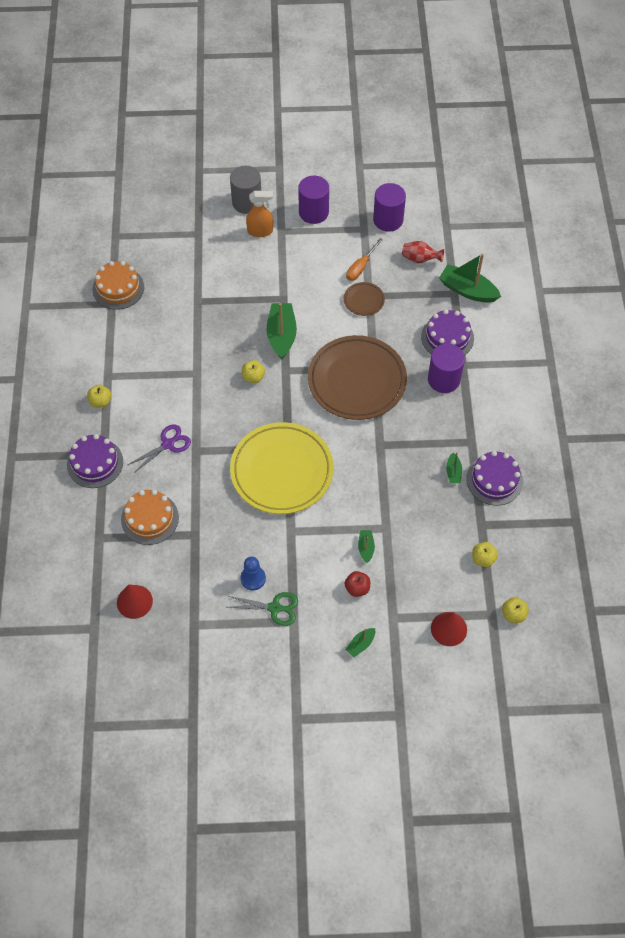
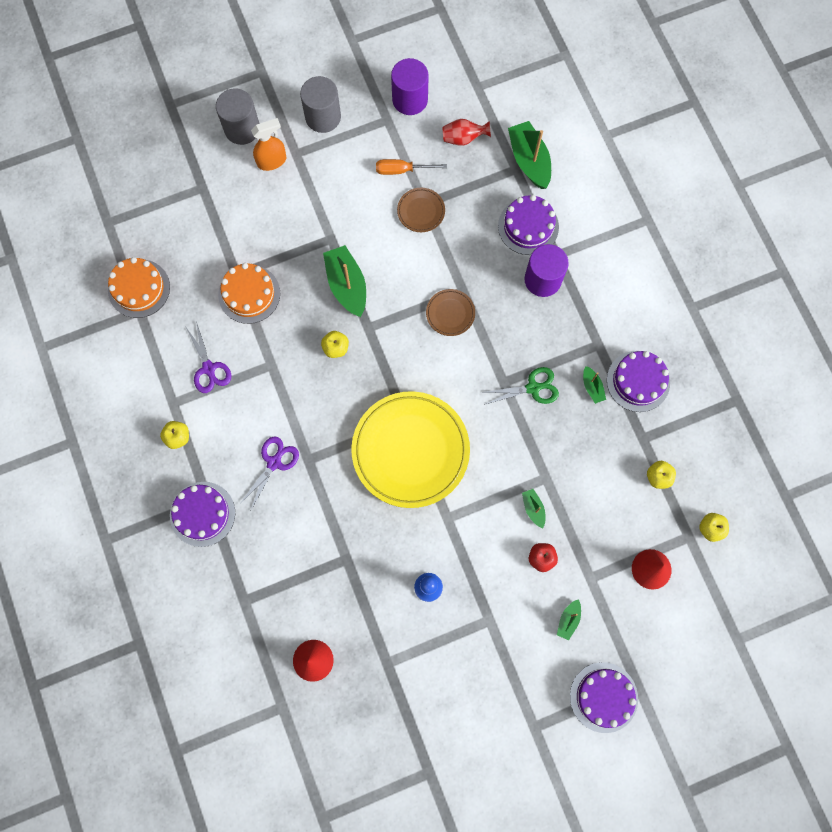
camera: 20 degrees left, 15 degrees up
orange cake [121,490,179,545] -> orange cake moved to [218,263,280,324]
green scissors [228,592,298,626] -> green scissors moved to [481,367,559,405]
purple cylinder [298,176,329,224] -> grey cylinder [300,76,341,133]
brown plate [308,335,407,420] -> brown plate [426,289,475,336], size x0.43
orange screwdriver [346,238,383,281] -> orange screwdriver turned 75 degrees clockwise [376,159,447,175]
green boat [439,254,501,303] -> green boat turned 60 degrees clockwise [508,121,551,189]
none -> purple scissors [185,321,231,393]
none -> purple cake [570,662,638,733]

